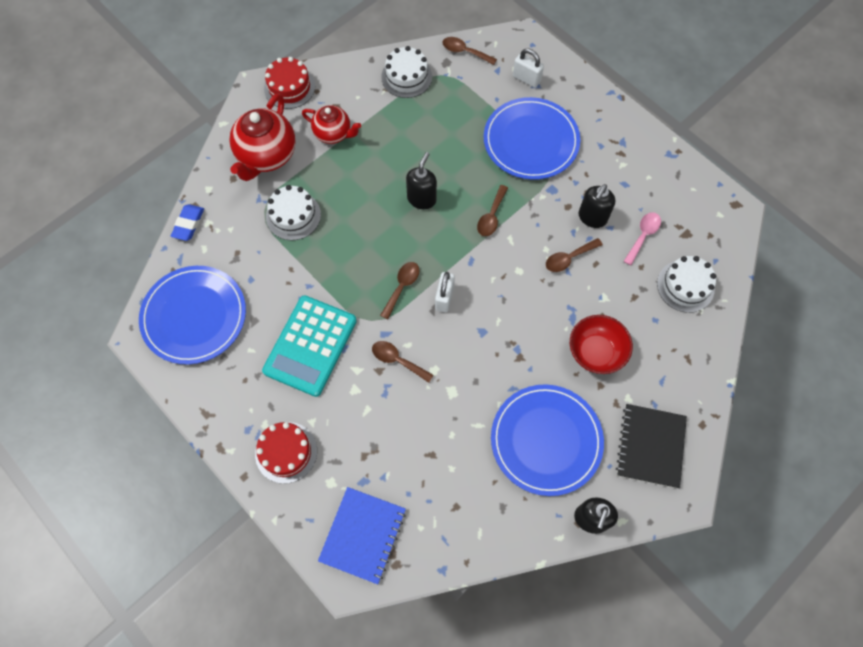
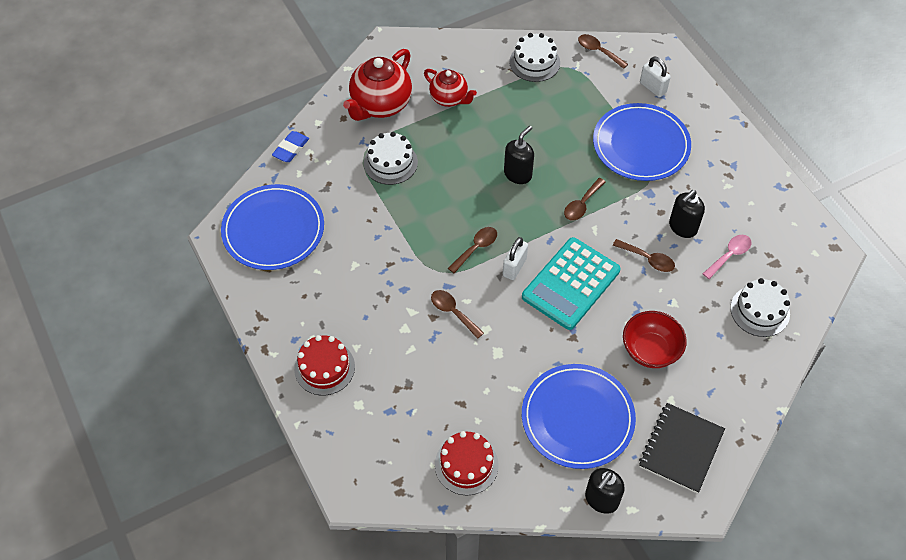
camera: 15 degrees right, 10 degrees down
turquoise calculator [262,295,357,397] -> turquoise calculator moved to [522,237,621,330]
red cake [264,57,315,109] -> red cake moved to [435,431,499,495]
blue notebook [318,487,406,584] -> none
brown spoon [546,238,603,272] -> brown spoon turned 135 degrees counterclockwise [613,239,675,272]

